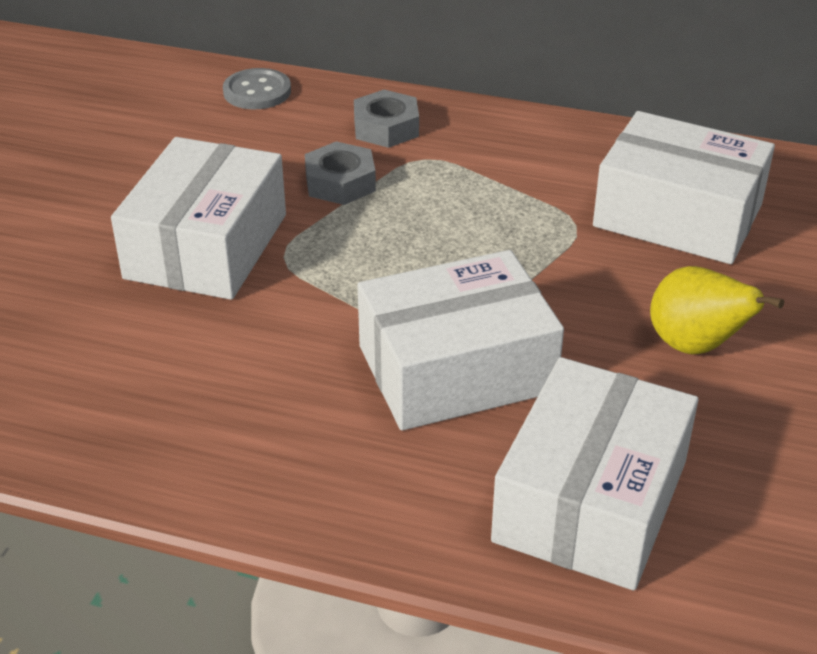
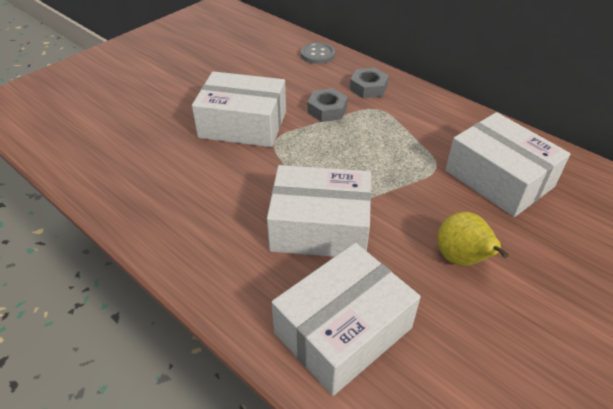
camera: 25 degrees right, 5 degrees up
white box [111,137,286,300] -> white box turned 60 degrees clockwise [192,71,286,147]

